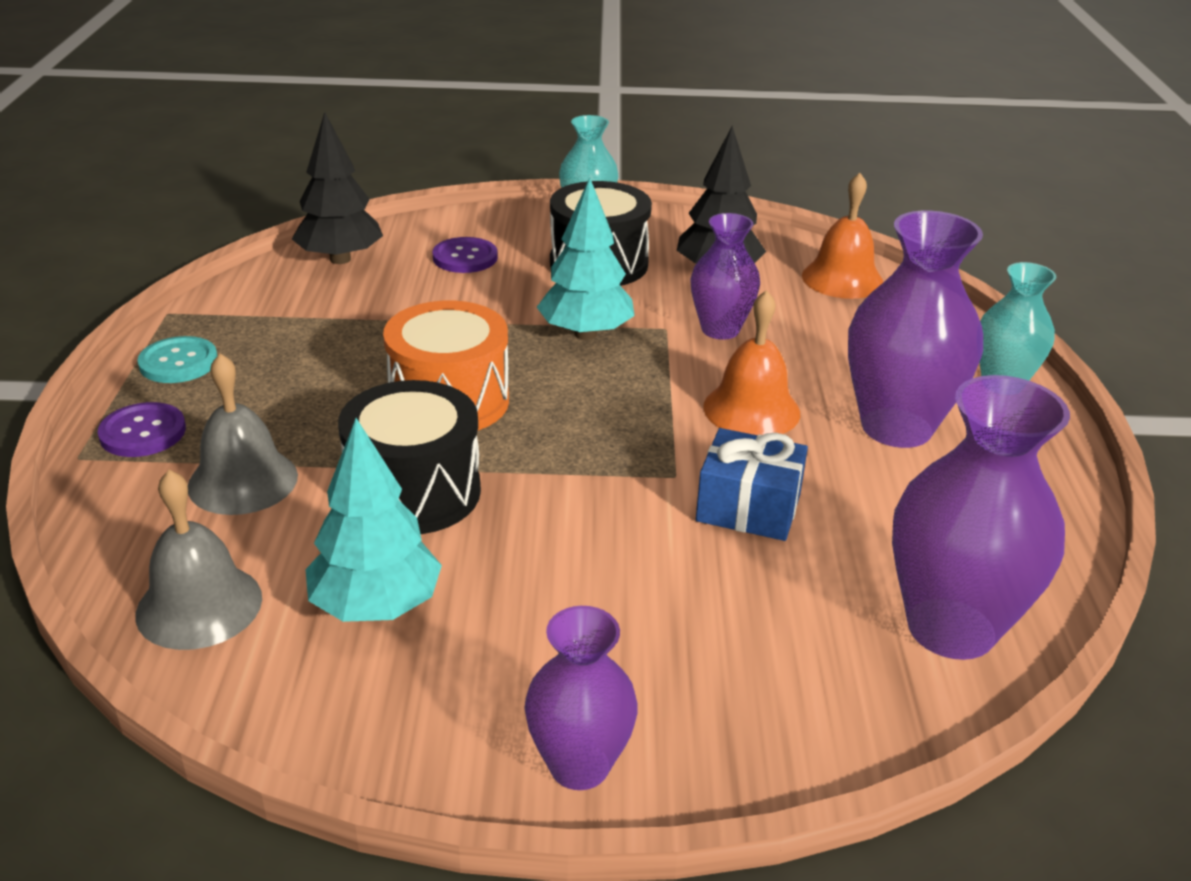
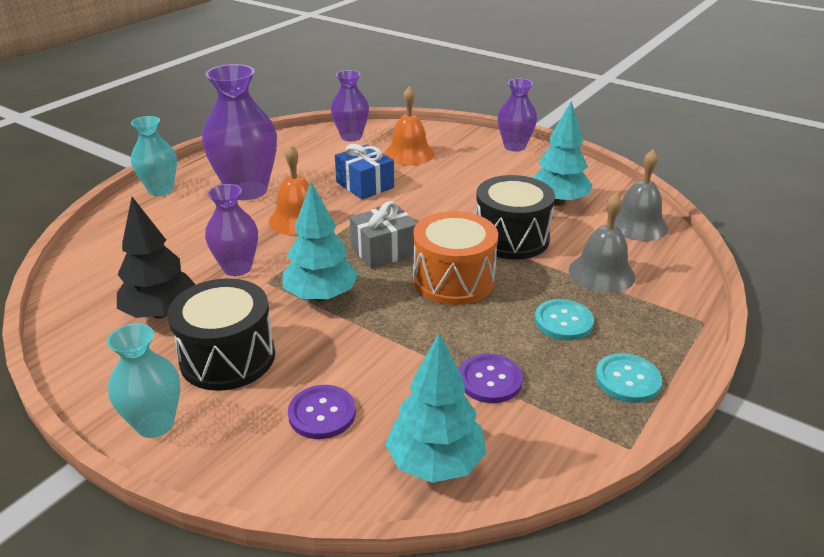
camera: 145 degrees left, 0 degrees up
purple button [98,402,186,457] -> purple button moved to [459,354,523,403]
black tree [292,112,383,264] -> turquoise tree [385,333,487,483]
orange bell [802,173,883,299] -> orange bell moved to [384,86,434,165]
purple vase [892,375,1070,660] -> purple vase [331,70,369,141], size x0.61
none -> grey gift [350,201,417,269]
none -> turquoise button [534,299,594,340]

